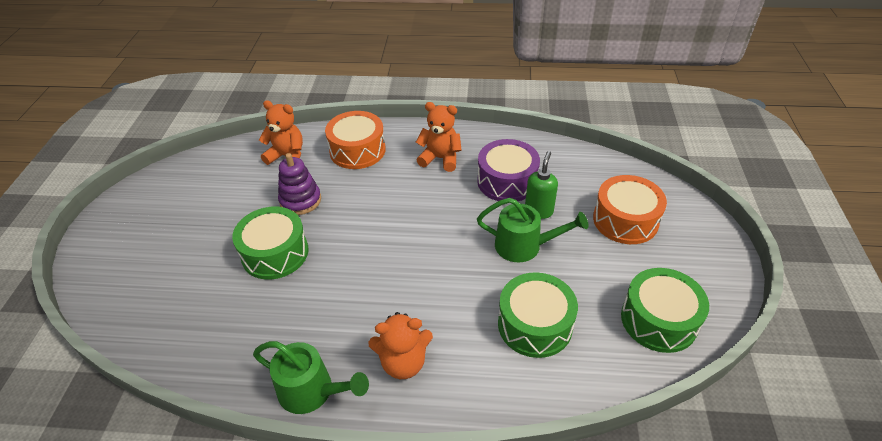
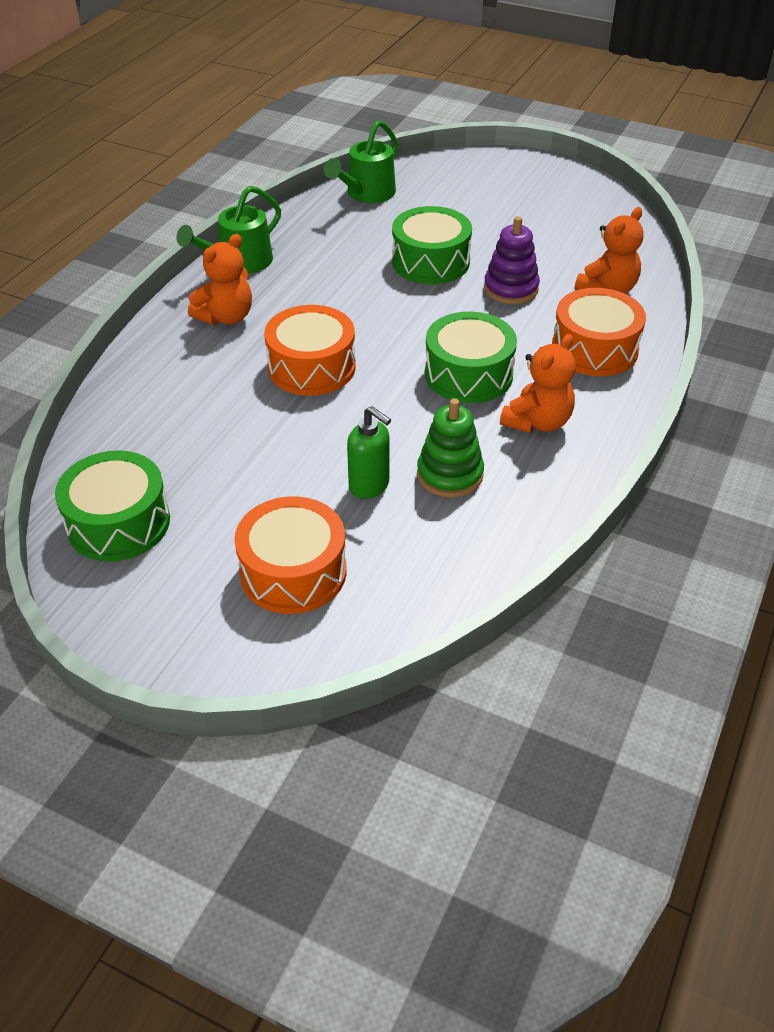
camera: 110 degrees right, 0 degrees up
orange teddy bear [368,312,433,379] -> orange teddy bear turned 150 degrees counterclockwise [188,234,252,325]
purple drum [477,139,540,201] -> green stacking toy [417,398,484,498]
green watering can [477,198,588,262] -> green watering can moved to [324,120,398,203]
green drum [498,272,578,358] -> green drum moved to [425,312,517,403]
none -> orange drum [264,305,355,396]

